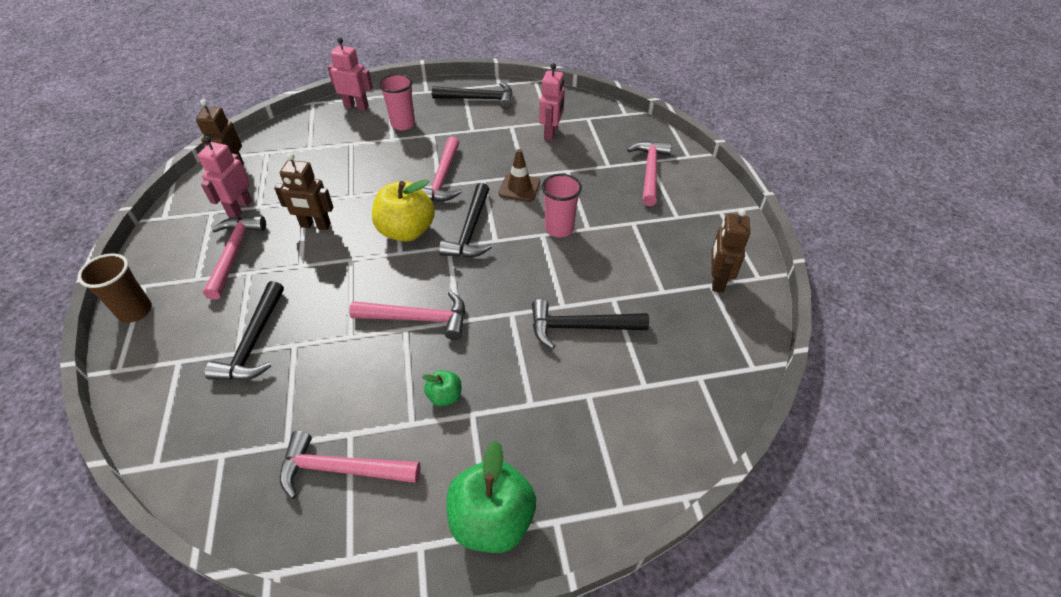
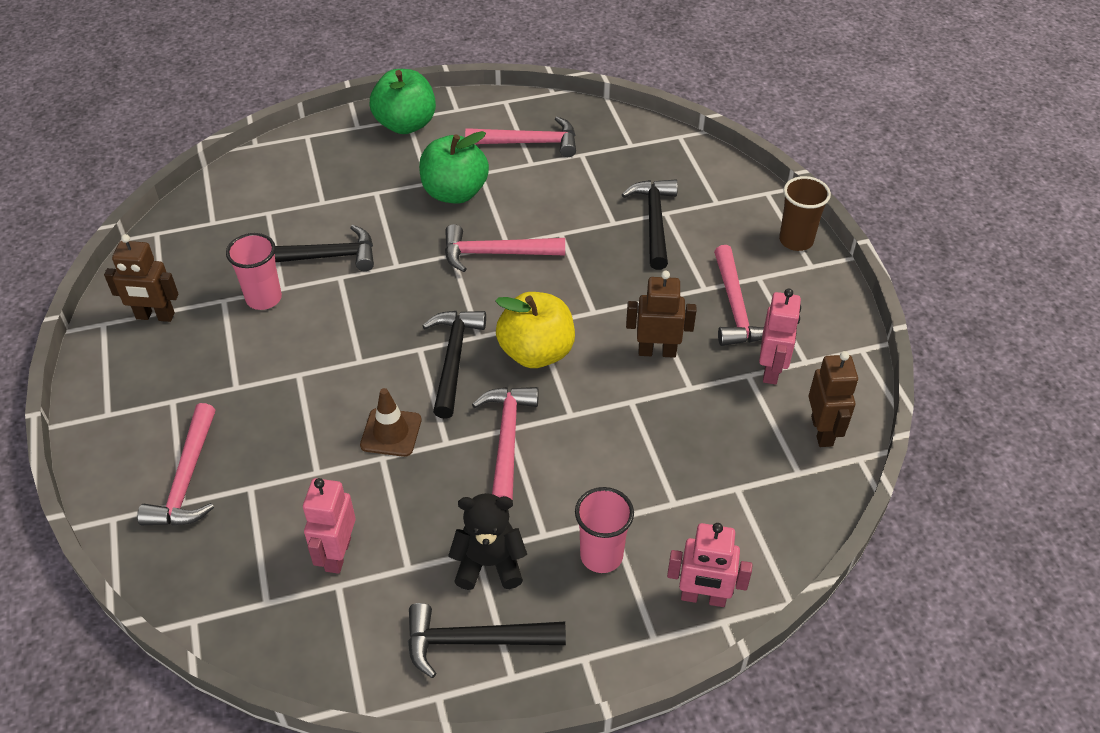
camera: 175 degrees right, 0 degrees up
green apple [422,370,461,407] -> green apple [419,131,489,204], size x2.05
pink cup [542,174,582,237] -> pink cup moved to [226,233,282,310]
brown robot [711,209,750,293] -> brown robot turned 90 degrees clockwise [104,234,179,322]
none -> black teddy bear [448,493,527,590]

